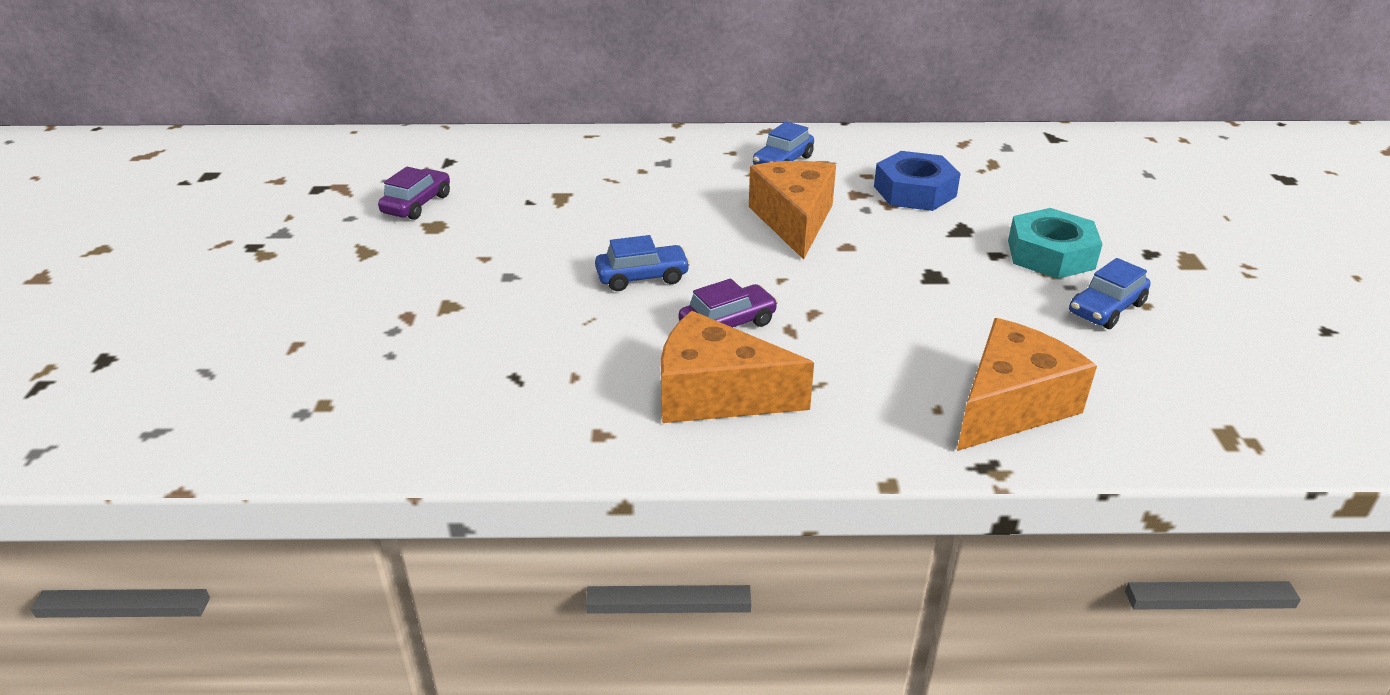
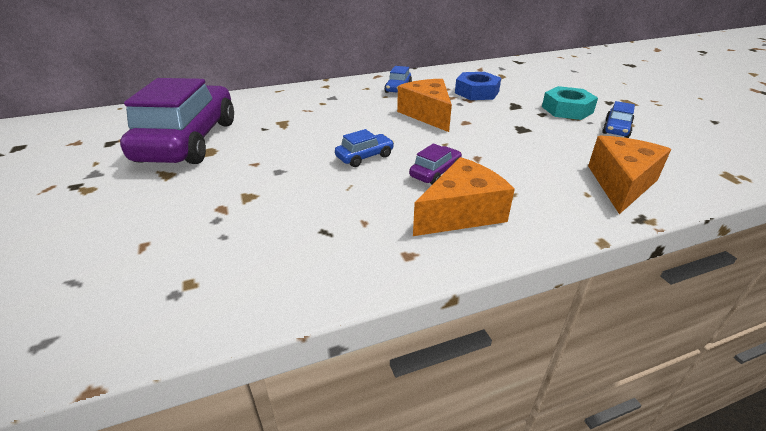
camera: 20 degrees left, 0 degrees up
purple car [378,167,450,220] -> purple car [120,78,234,164], size x2.48
orange cheese [661,311,814,423] -> orange cheese turned 150 degrees clockwise [413,157,515,236]

